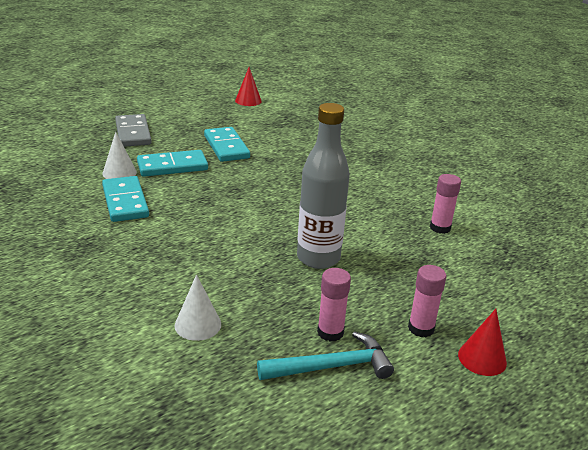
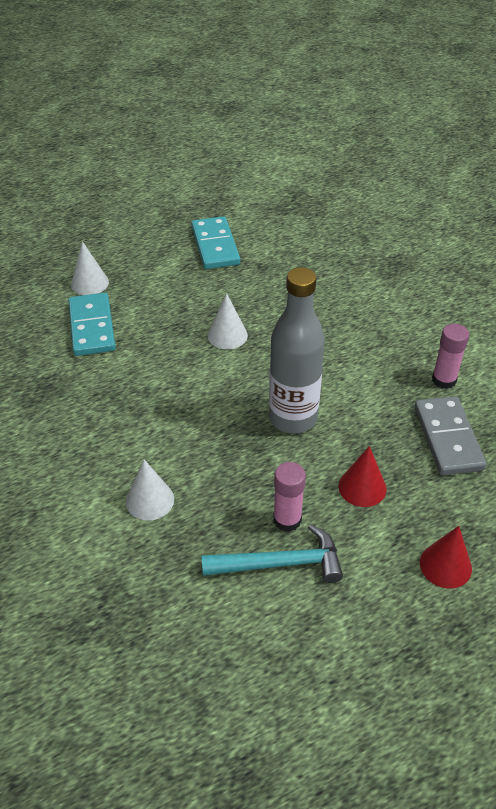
camera: 10 degrees right, 15 degrees up
grey domino [115,114,152,147] -> grey domino moved to [415,396,487,475]
turquoise domino [137,150,208,177] -> none
red cone [235,67,262,106] -> red cone moved to [338,446,386,507]
pink glue stick [408,265,446,337] -> none
none -> white cone [207,293,248,349]

